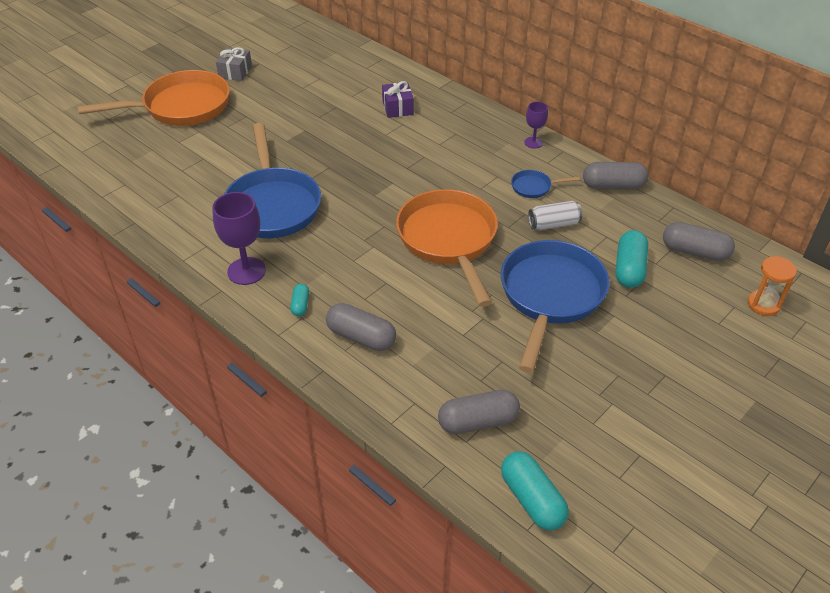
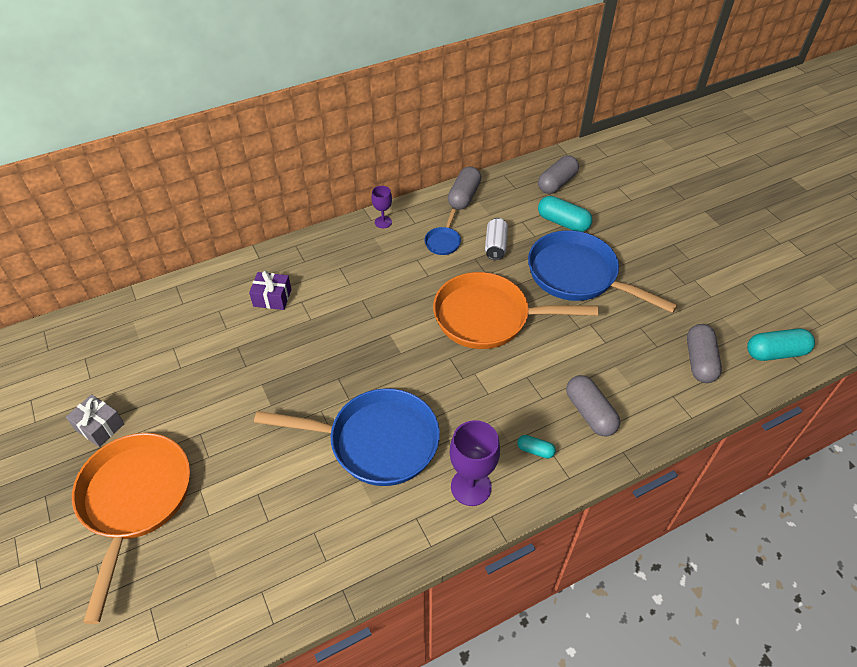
camera: 70 degrees left, 5 degrees up
grey capsule [326,303,396,351] -> grey capsule turned 75 degrees counterclockwise [566,375,620,437]
orange hourglass [748,256,797,316] -> none

